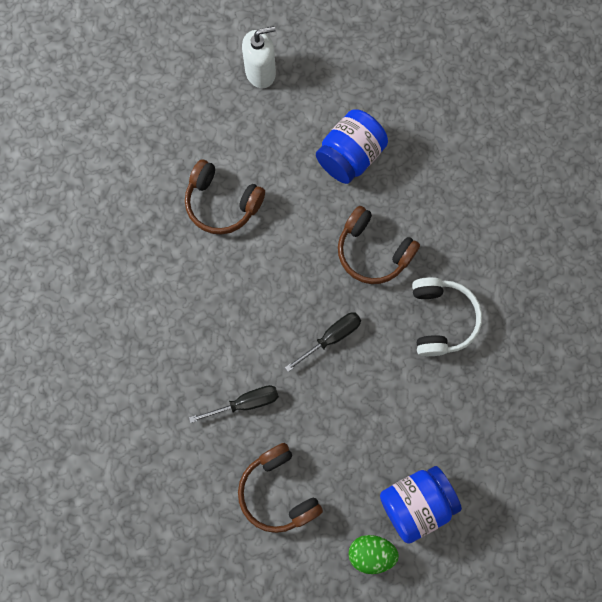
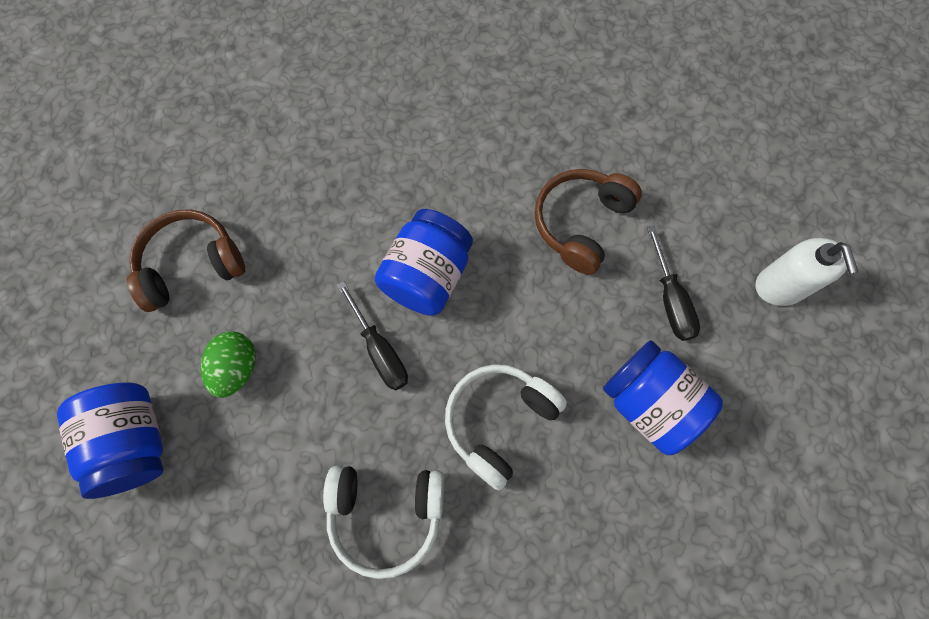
camera: 95 degrees right, 5 degrees down
black screwdriver [189,385,279,423] -> black screwdriver moved to [647,226,700,341]
brown headphones [338,206,420,284] -> white headphones [445,364,567,491]
green egg [349,535,399,574] -> green egg moved to [201,332,256,398]
none -> blue jar [375,209,473,316]

